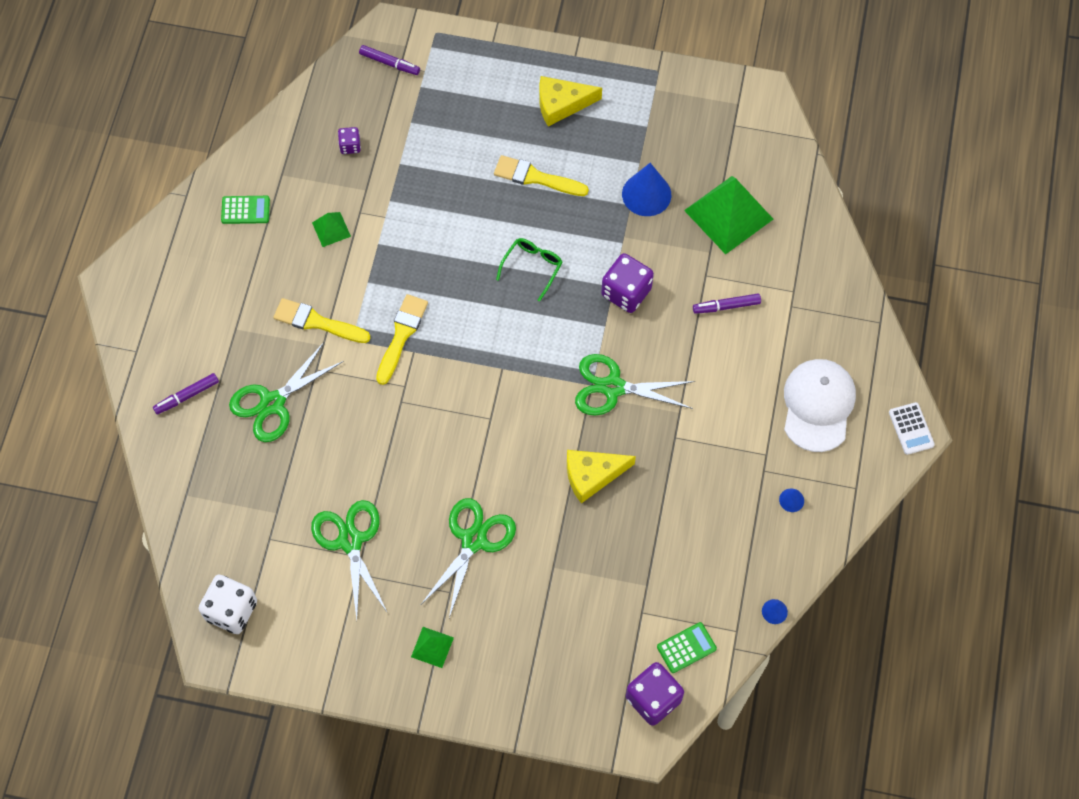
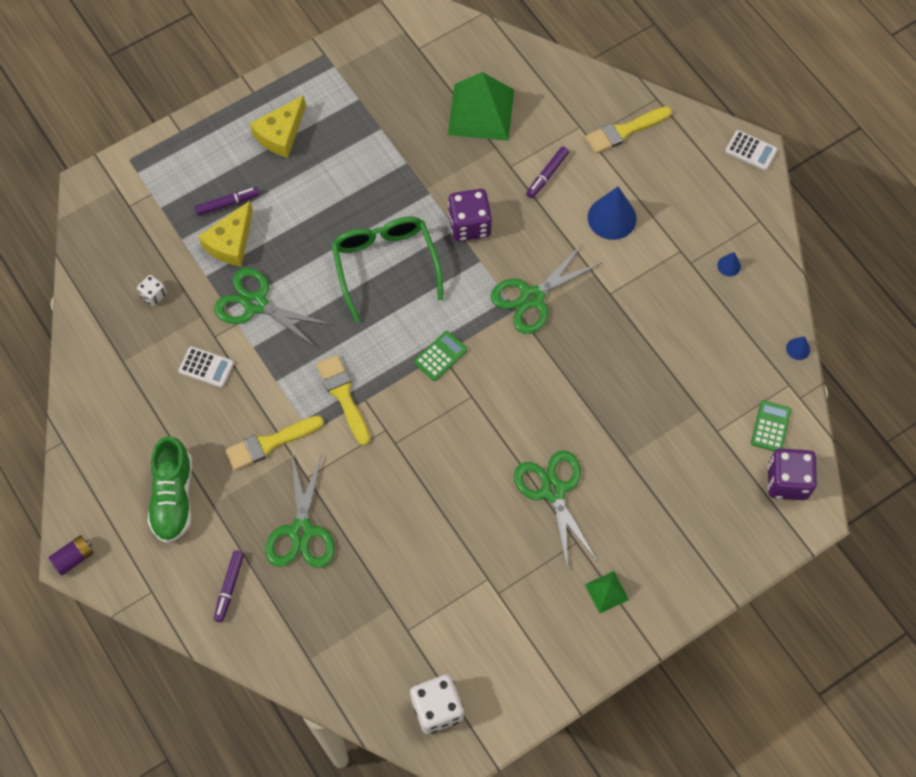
camera: 45 degrees left, 0 degrees up
green calculator [221,196,270,224] -> green calculator moved to [414,331,467,381]
green scissors [311,500,387,620] -> green scissors moved to [214,267,331,347]
green pyramid [312,212,351,247] -> white calculator [178,346,234,388]
purple dice [338,127,361,154] -> white dice [137,275,167,306]
purple marker [359,45,420,75] -> purple marker moved to [194,187,260,216]
yellow brush [494,155,589,196] -> yellow brush moved to [585,106,672,154]
green glasses [496,238,562,301] -> green glasses [331,216,444,322], size x1.82
yellow cheese [567,450,636,503] -> yellow cheese moved to [198,201,253,266]
blue cone [622,163,671,216] -> blue cone moved to [588,186,637,240]
white cap [784,359,856,452] -> none
none -> purple battery [48,535,94,576]
none -> green shoe [147,436,192,543]

